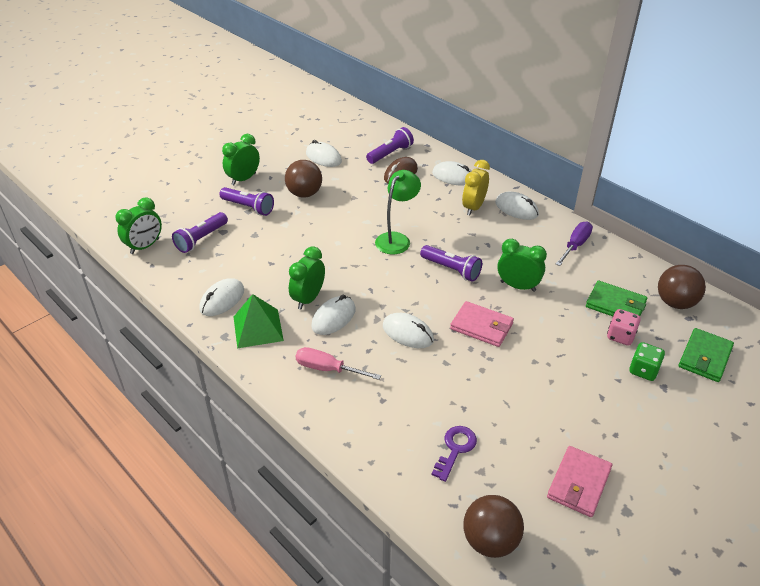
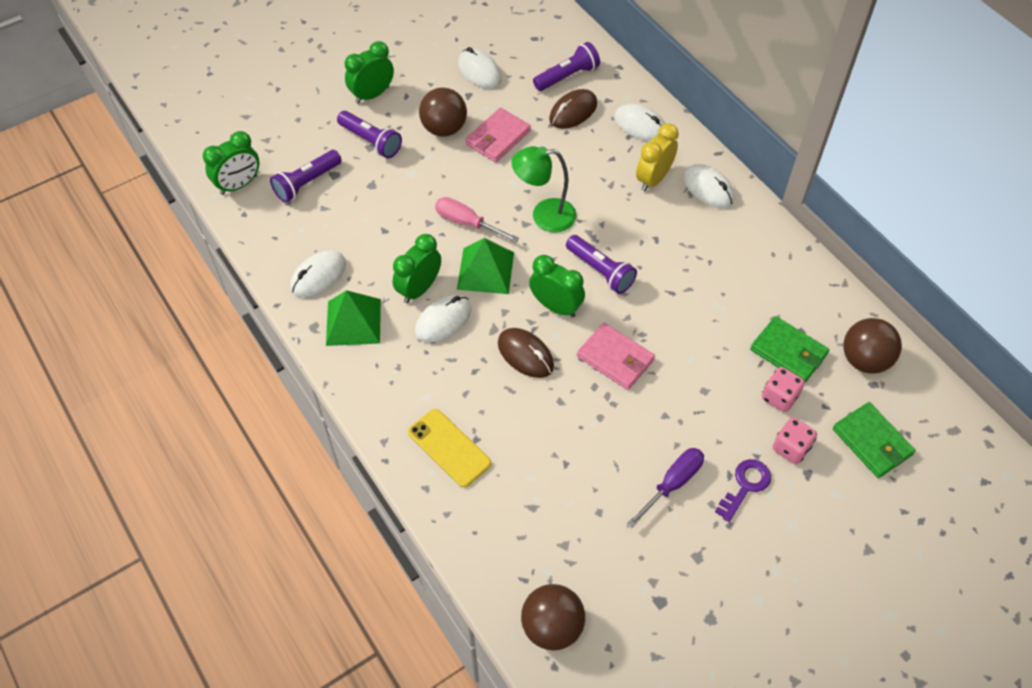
camera: 10 degrees right, 15 degrees up
pink screwdriver [295,347,381,380] -> pink screwdriver moved to [435,197,519,243]
green lamp [375,170,421,254] -> green lamp turned 135 degrees counterclockwise [511,146,577,233]
white mouse [383,313,434,348] -> brown mouse [498,328,554,378]
purple key [432,426,477,482] -> purple key moved to [715,459,771,522]
green clock [497,239,547,292] -> green clock moved to [529,255,585,318]
pink wallet [547,446,612,517] -> pink wallet moved to [465,108,531,162]
purple screwdriver [556,221,593,266] -> purple screwdriver moved to [627,448,704,528]
green dice [629,342,665,381] -> pink dice [773,417,817,464]
green wallet [679,328,734,382] -> green wallet turned 75 degrees counterclockwise [833,402,916,478]
none -> yellow phone [408,409,491,487]
none -> green pyramid [457,238,514,294]

